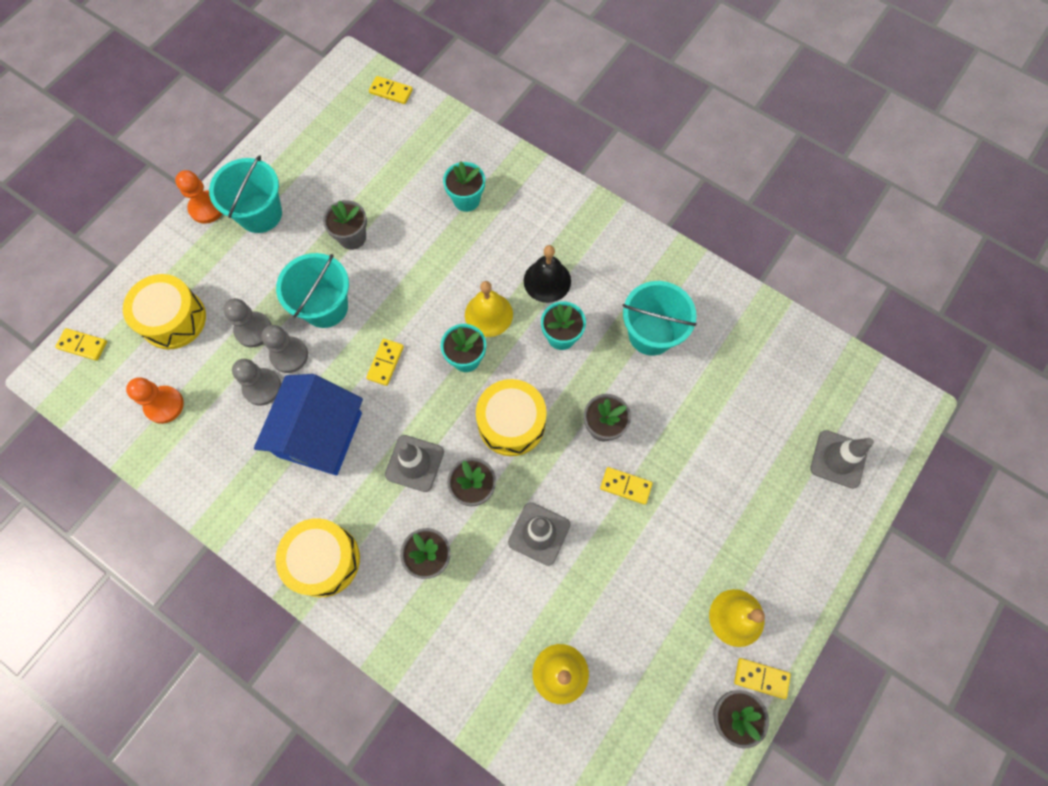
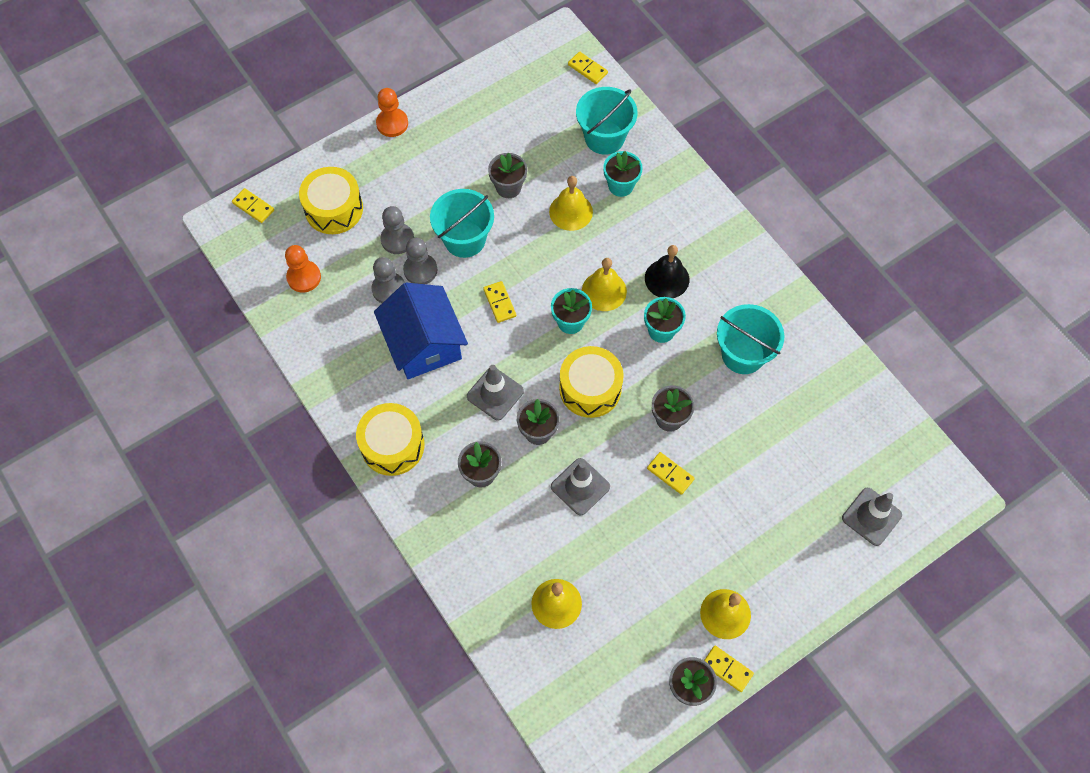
camera: 20 degrees right, 5 degrees down
turquoise bucket [209,155,282,233] -> turquoise bucket moved to [576,87,638,155]
blue house [254,374,363,476] -> blue house turned 60 degrees counterclockwise [374,283,468,379]
yellow domino [366,338,404,386] -> yellow domino turned 60 degrees counterclockwise [483,281,516,323]
none -> yellow bell [549,176,593,231]

